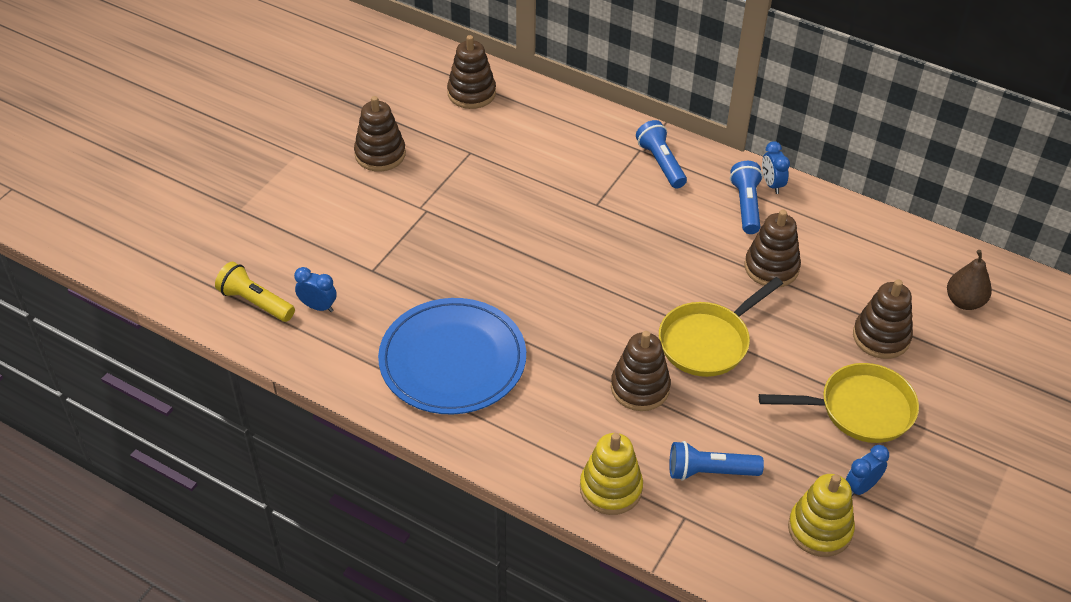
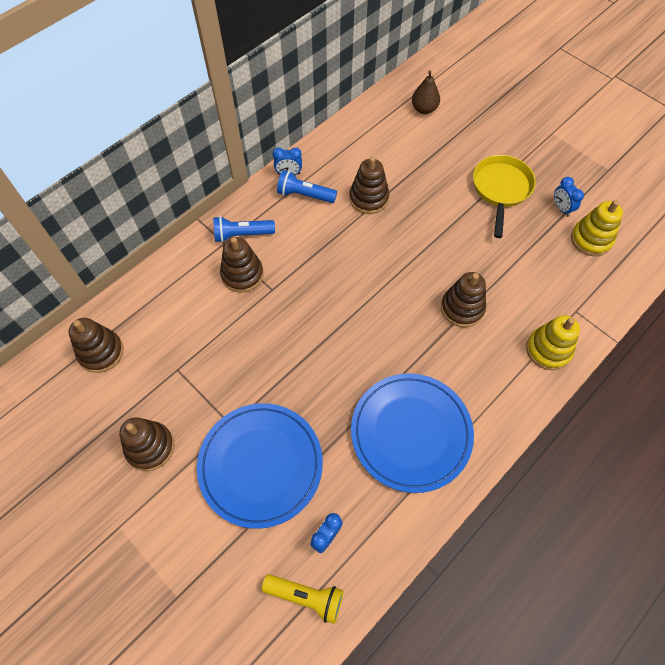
camera: 75 degrees left, 15 degrees up
yellow flashlight [215,262,295,322] -> yellow flashlight turned 120 degrees counterclockwise [262,574,344,624]
yellow pan [659,277,783,377] -> none
blue flashlight [669,441,764,481] -> none
brown stacking toy [853,279,913,359] -> brown stacking toy moved to [220,237,264,293]
none -> blue plate [197,403,323,529]

